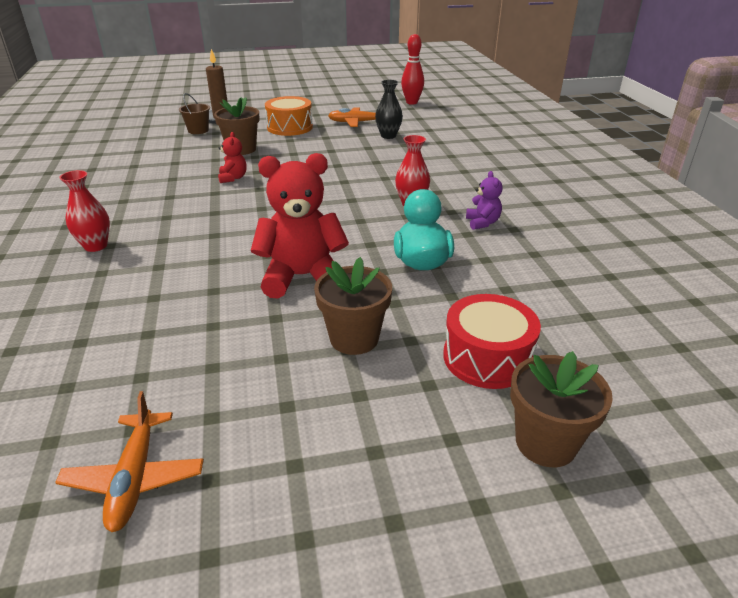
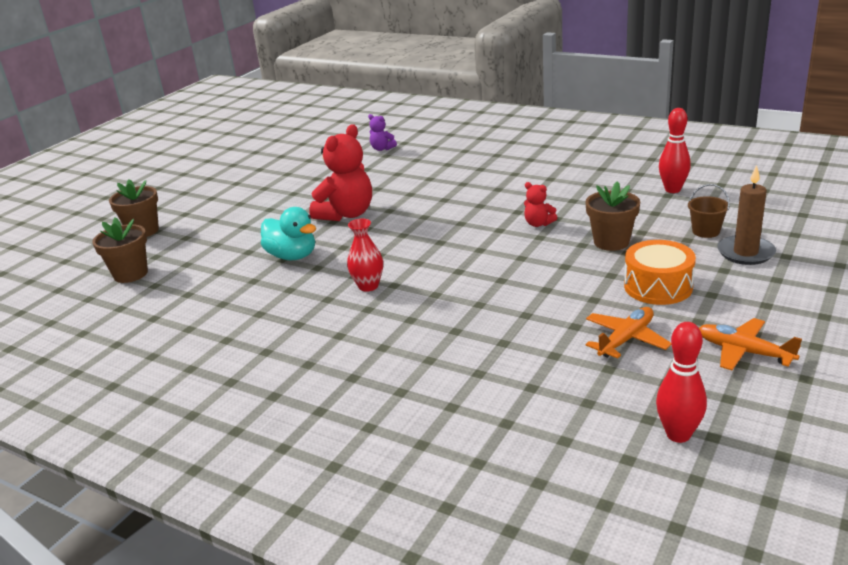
camera: 135 degrees right, 5 degrees down
orange plane [55,391,204,532] -> orange plane moved to [699,318,802,370]
red vase [59,170,110,252] -> none
brown flower pot [314,257,392,355] -> brown flower pot moved to [92,218,148,283]
black vase [375,80,403,139] -> none
red drum [443,294,541,389] -> none
purple teddy bear [466,171,503,230] -> purple teddy bear moved to [368,114,397,151]
none -> red bowling pin [659,108,691,193]

